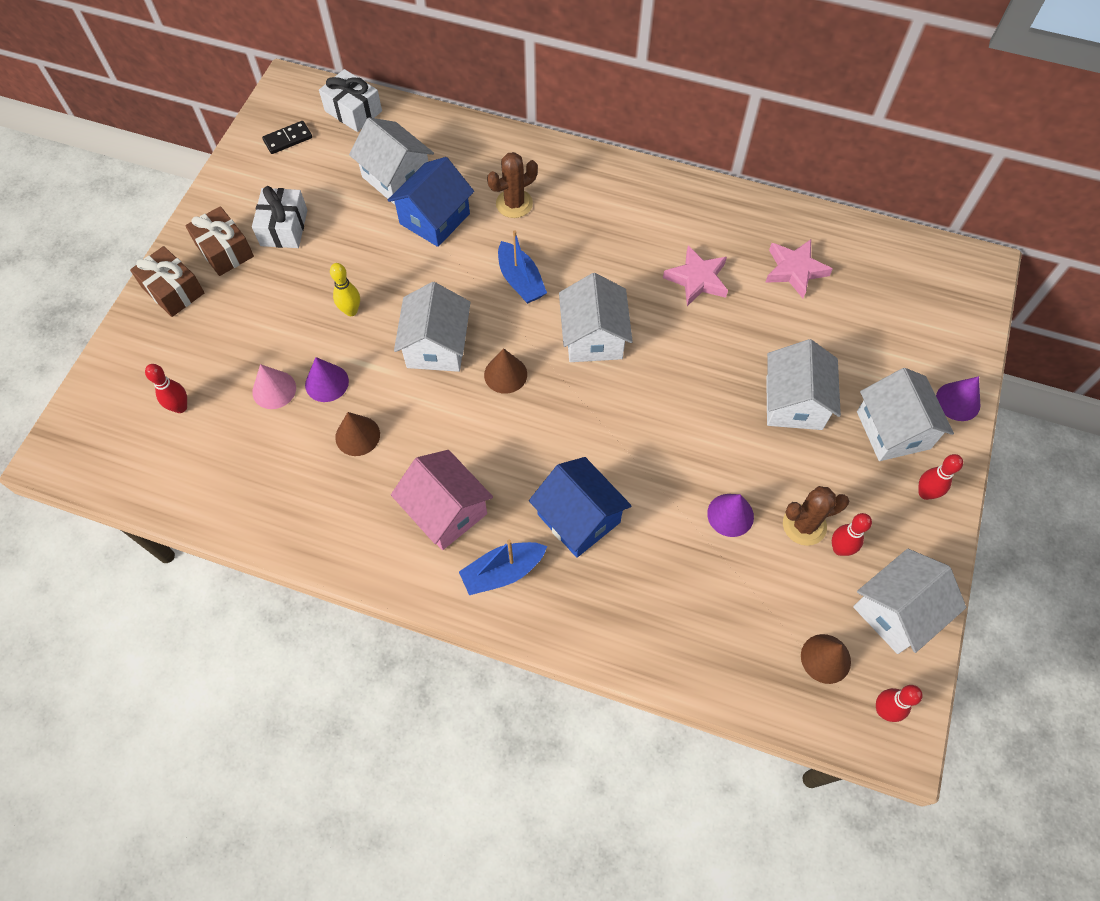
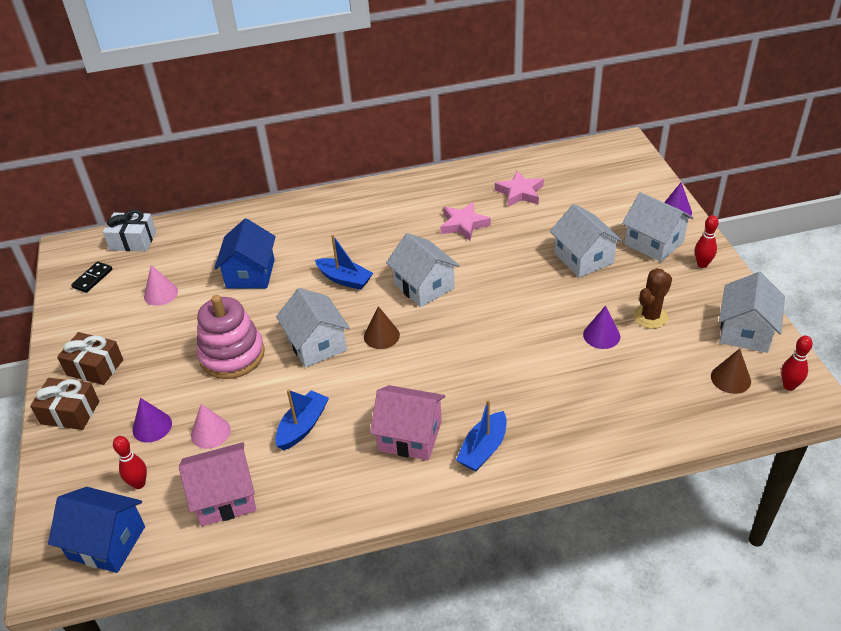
camera: 30 degrees left, 20 degrees down
white gift [252,186,307,248] -> none
purple cone [305,357,349,402] -> purple cone moved to [133,398,172,443]
yellow bowling pin [330,263,360,316] -> pink stacking toy [197,295,265,379]
brown cone [335,412,380,456] -> blue boat [275,389,329,450]
white house [349,117,434,205] -> none
brown cactus [487,152,538,218] -> none
blue house [529,457,632,558] -> blue house moved to [48,487,145,573]
red bowling pin [832,513,872,556] -> none
none -> pink cone [144,265,178,306]
none -> pink house [179,442,256,526]

